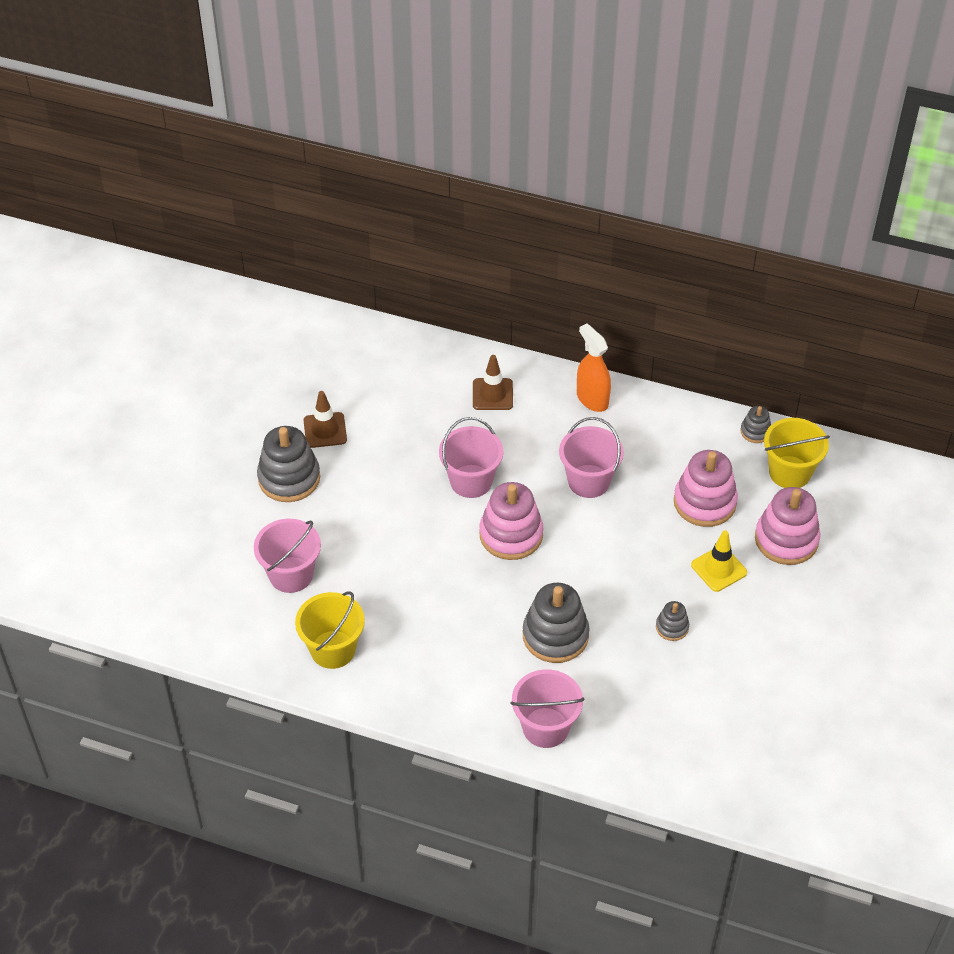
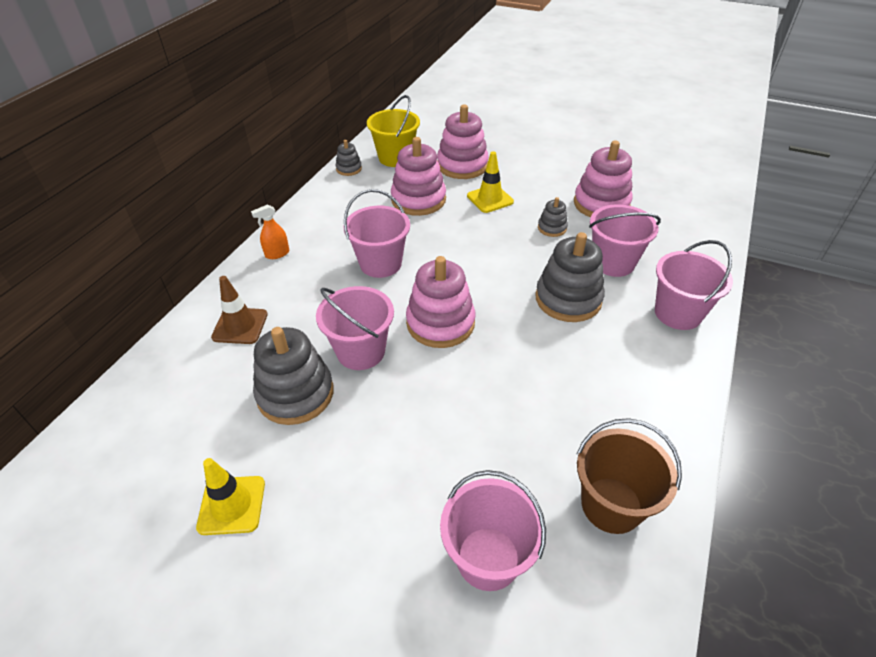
camera: 85 degrees left, 5 degrees down
grey stacking toy [257,426,320,502] -> grey stacking toy moved to [253,327,334,425]
yellow bucket [295,591,365,669] -> brown bucket [577,418,682,534]
brown traffic cone [304,391,347,448] -> yellow traffic cone [196,458,265,535]
orange spray bottle [577,324,611,412] -> orange spray bottle [251,204,289,259], size x0.61
none -> pink stacking toy [574,141,633,217]
none -> pink bucket [589,204,661,277]

